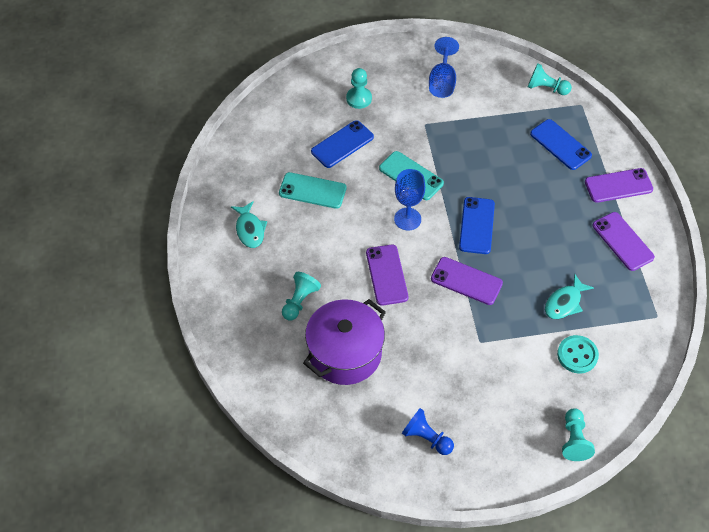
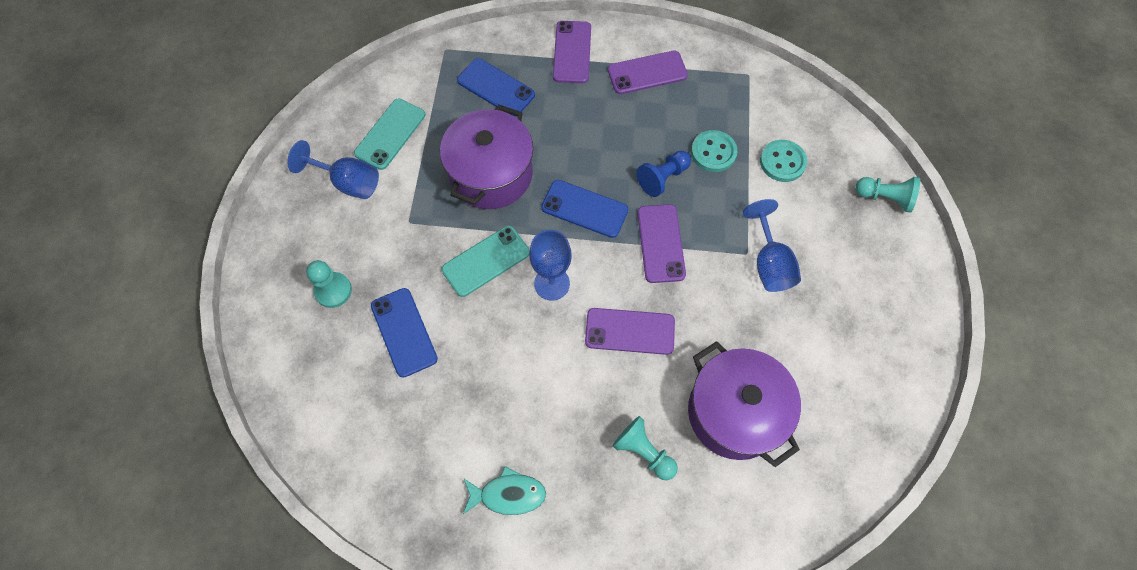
camera: 75 degrees left, 10 degrees up
turquoise phone [279,172,346,209] -> turquoise phone moved to [354,98,425,170]
blue pawn [402,408,454,455] -> blue pawn moved to [636,151,691,197]
purple phone [431,257,503,305] -> purple phone turned 45 degrees counterclockwise [637,204,686,283]
turquoise pawn [528,63,572,95] -> none
blue phone [530,119,592,170] -> blue phone turned 60 degrees clockwise [457,58,535,117]
turquoise fish [545,274,594,319] -> turquoise button [691,130,738,172]
none -> purple pot [440,104,533,209]
none -> blue goblet [743,199,801,292]

